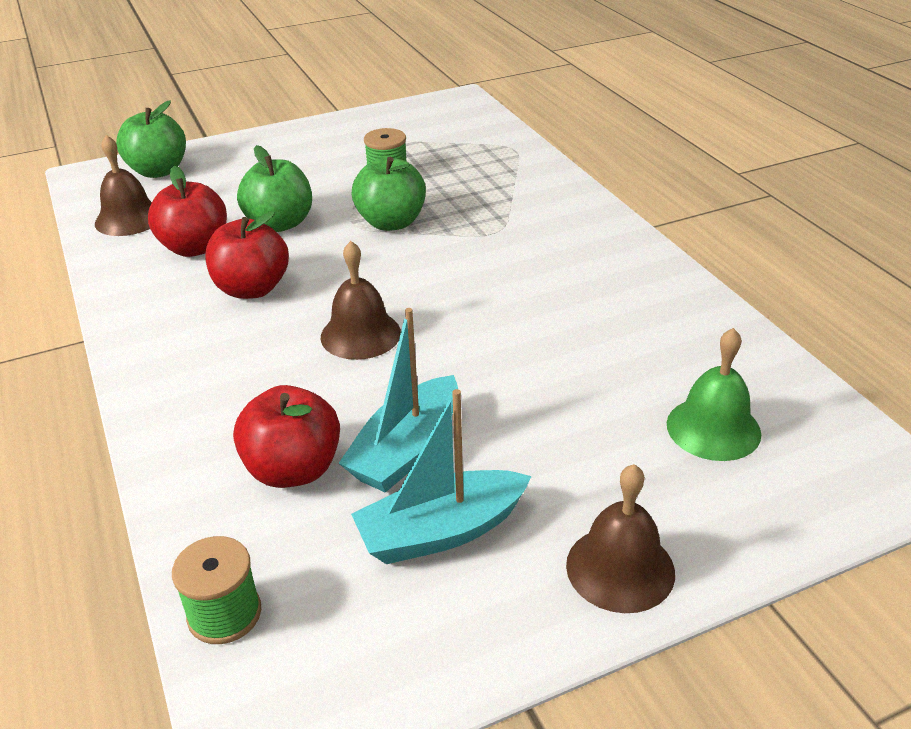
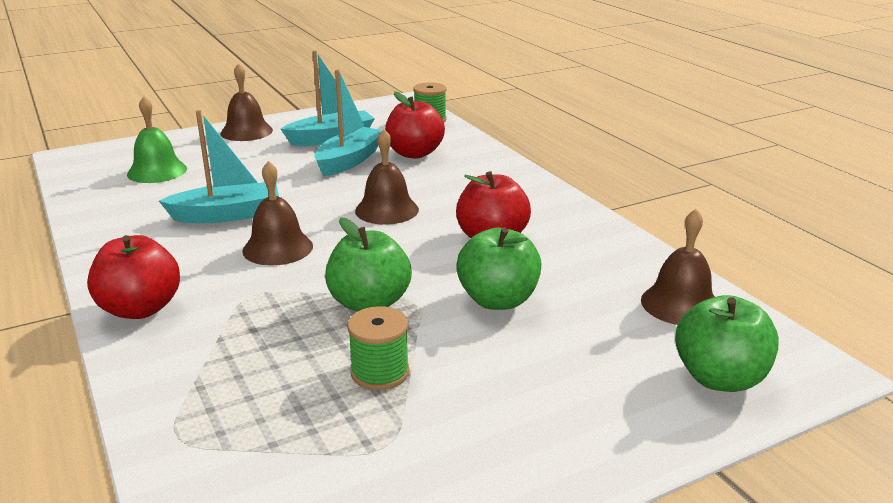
camera: 175 degrees right, 10 degrees down
red apple [148,166,227,257] -> red apple moved to [87,235,180,319]
none -> turquoise boat [159,110,279,223]
none -> brown bell [242,161,313,266]

